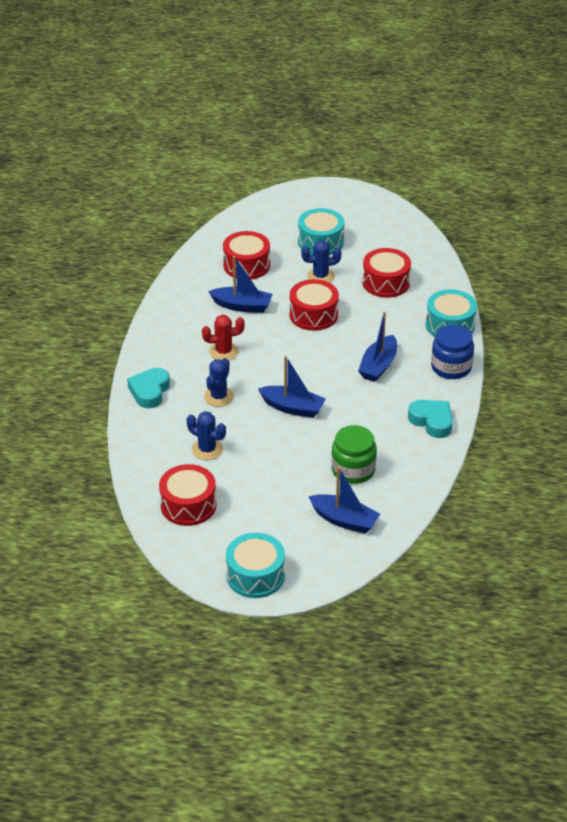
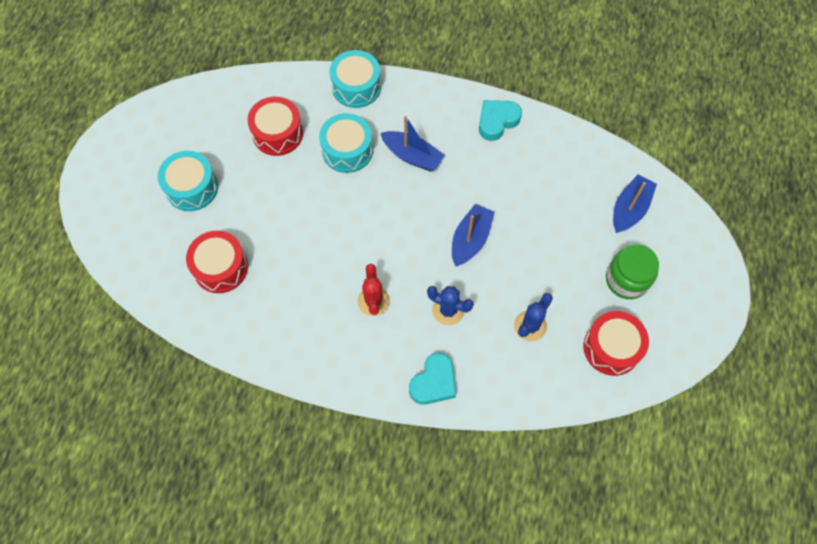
camera: 85 degrees left, 25 degrees up
turquoise heart [127,368,170,408] -> turquoise heart turned 75 degrees counterclockwise [409,353,456,405]
blue boat [208,256,273,313] -> none
turquoise drum [226,533,285,598] -> turquoise drum moved to [319,113,373,173]
red drum [290,279,339,331] -> none
blue cactus [301,240,341,283] -> none
green jar [331,425,377,484] -> green jar moved to [606,244,659,299]
blue jar [431,325,474,379] -> none

